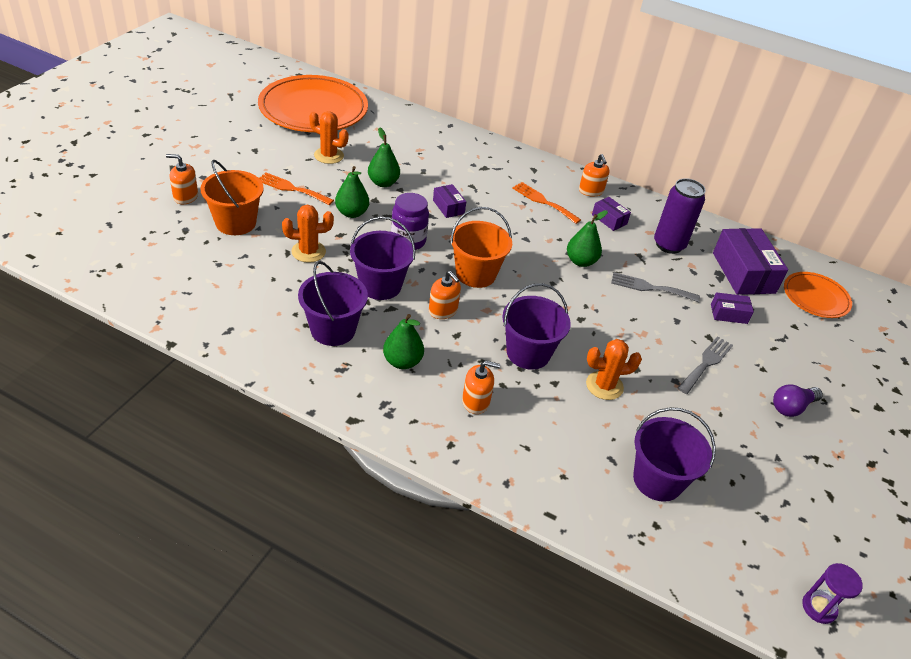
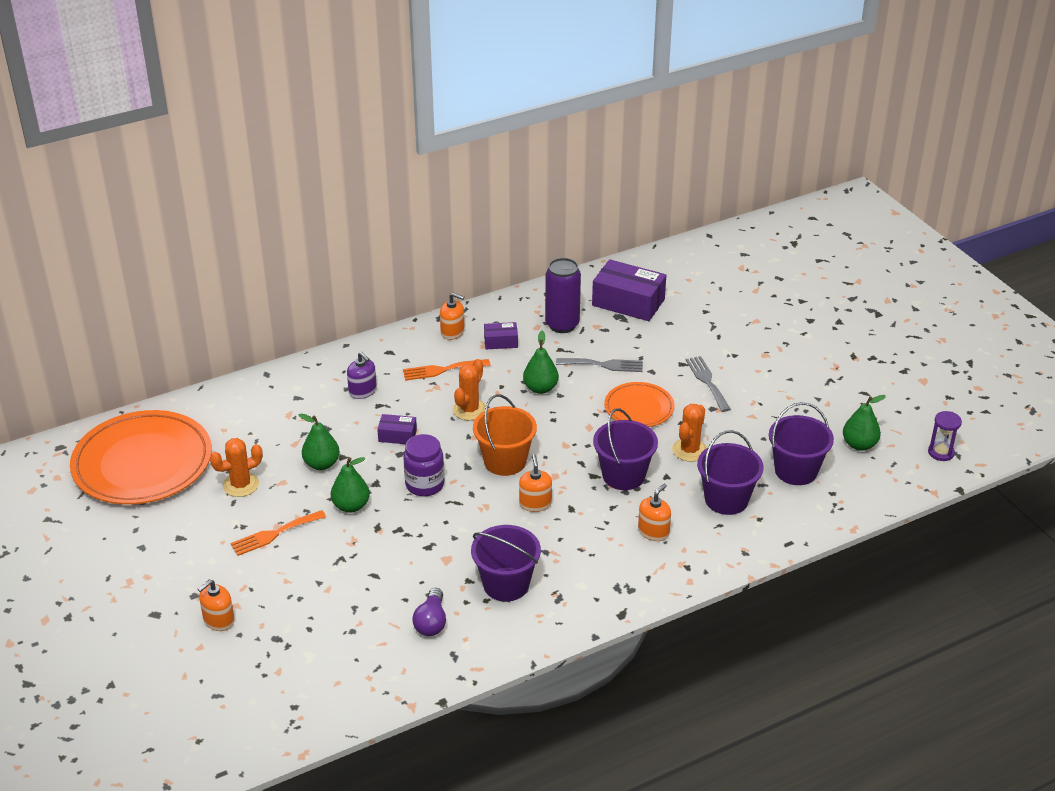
camera: 50 degrees left, 5 degrees down
orange bucket [200,160,264,235] -> none
orange cactus [282,205,334,263] -> orange cactus moved to [453,359,486,421]
purple bucket [350,216,416,300] -> purple bucket moved to [697,430,764,515]
green pear [383,314,424,369] -> green pear moved to [843,395,886,451]
orange soap dispenser [429,271,461,319] -> orange soap dispenser turned 90 degrees counterclockwise [519,454,552,512]
grey fork [611,272,700,302] -> grey fork turned 135 degrees counterclockwise [556,358,643,372]
purple box [711,292,754,324] -> none
purple light bulb [773,384,823,417] -> purple light bulb moved to [412,588,446,636]
orange plate [784,272,852,318] -> orange plate moved to [604,382,675,427]
none -> purple soap dispenser [347,352,377,399]

